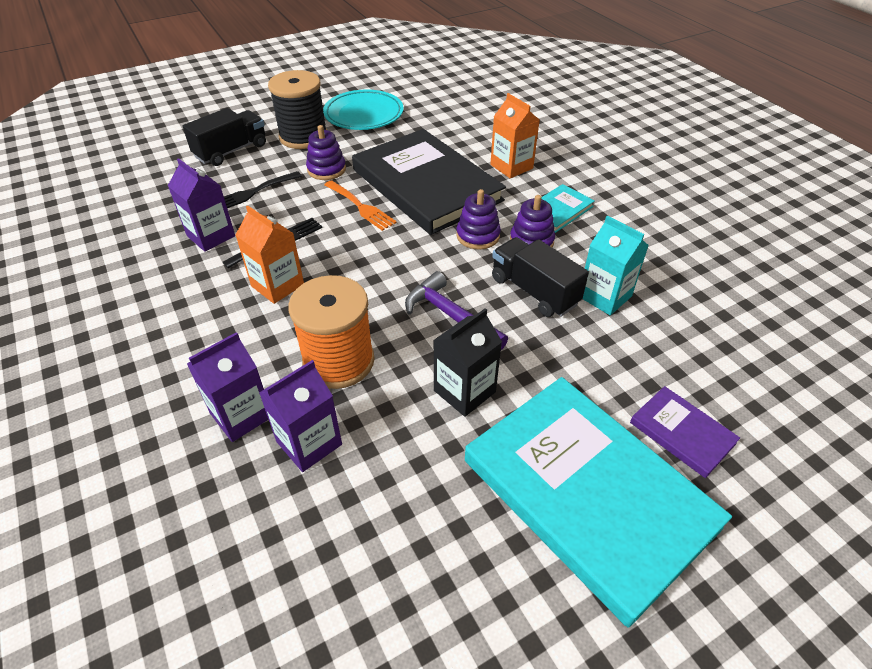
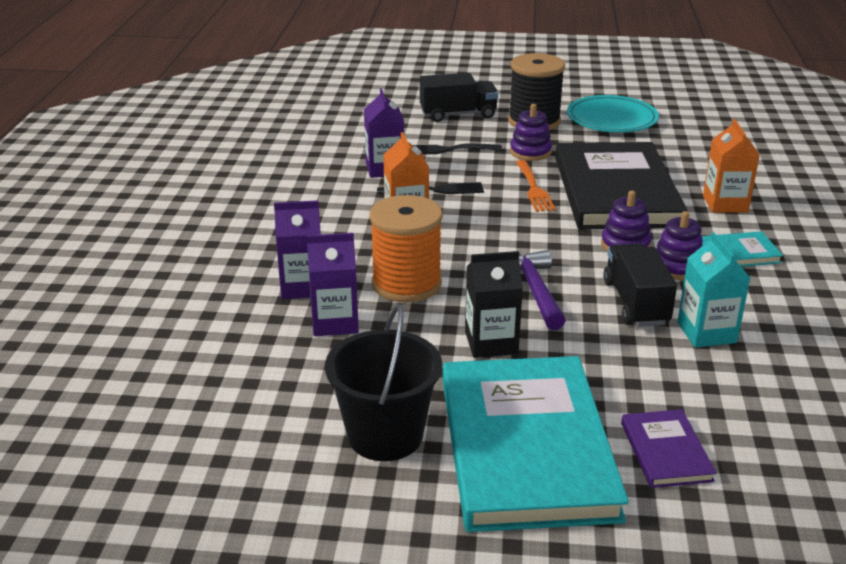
camera: 35 degrees right, 15 degrees down
none -> black bucket [325,304,442,461]

